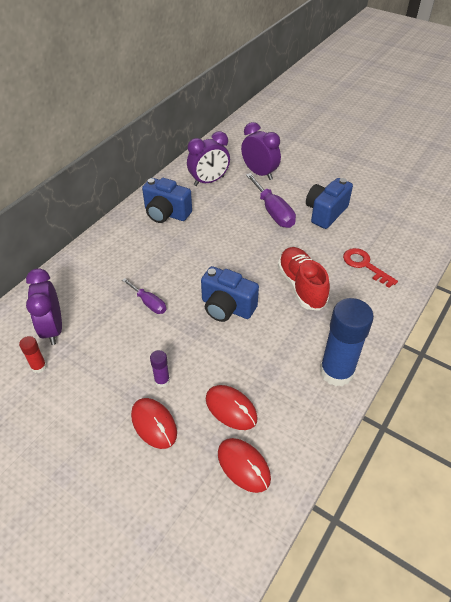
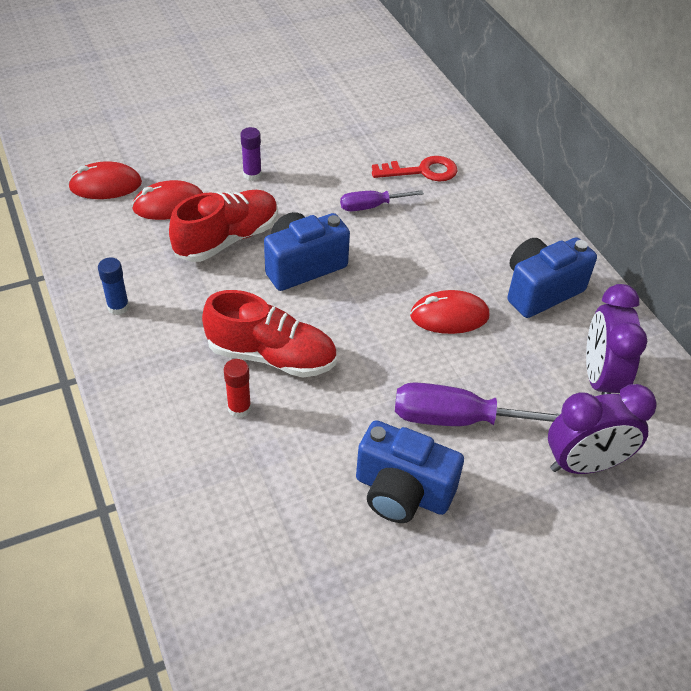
camera: 120 degrees right, 0 degrees up
red glue stick [19,336,47,373] -> red glue stick moved to [224,359,251,418]
purple clock [26,268,62,345] -> none
red mouse [131,398,177,449] -> red mouse moved to [410,290,489,334]
blue camera [306,178,353,229] -> blue camera turned 135 degrees clockwise [356,420,464,523]
blue glue stick [320,298,374,387] -> blue glue stick [98,257,129,315], size x0.45
red key [343,248,398,288] -> red key moved to [372,156,457,181]
none -> red shoe [169,190,278,262]

